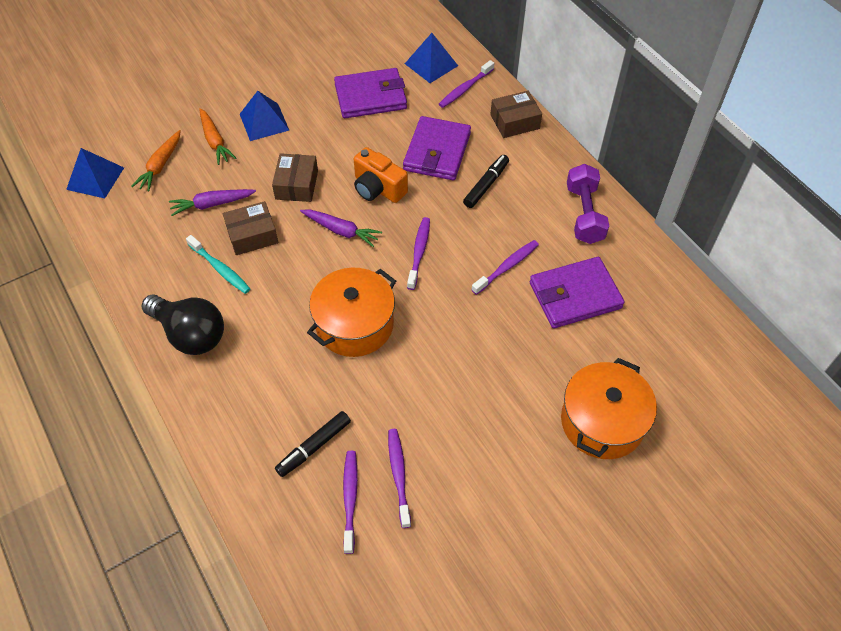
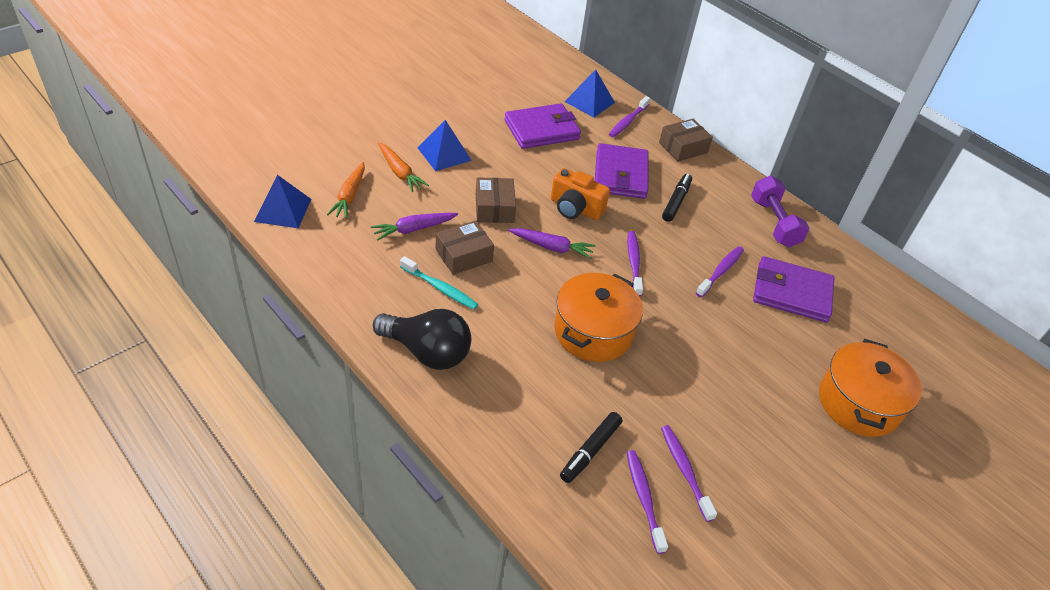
camera: 15 degrees left, 10 degrees down
purple wallet [530,257,625,328] -> purple wallet turned 45 degrees clockwise [753,256,835,323]

